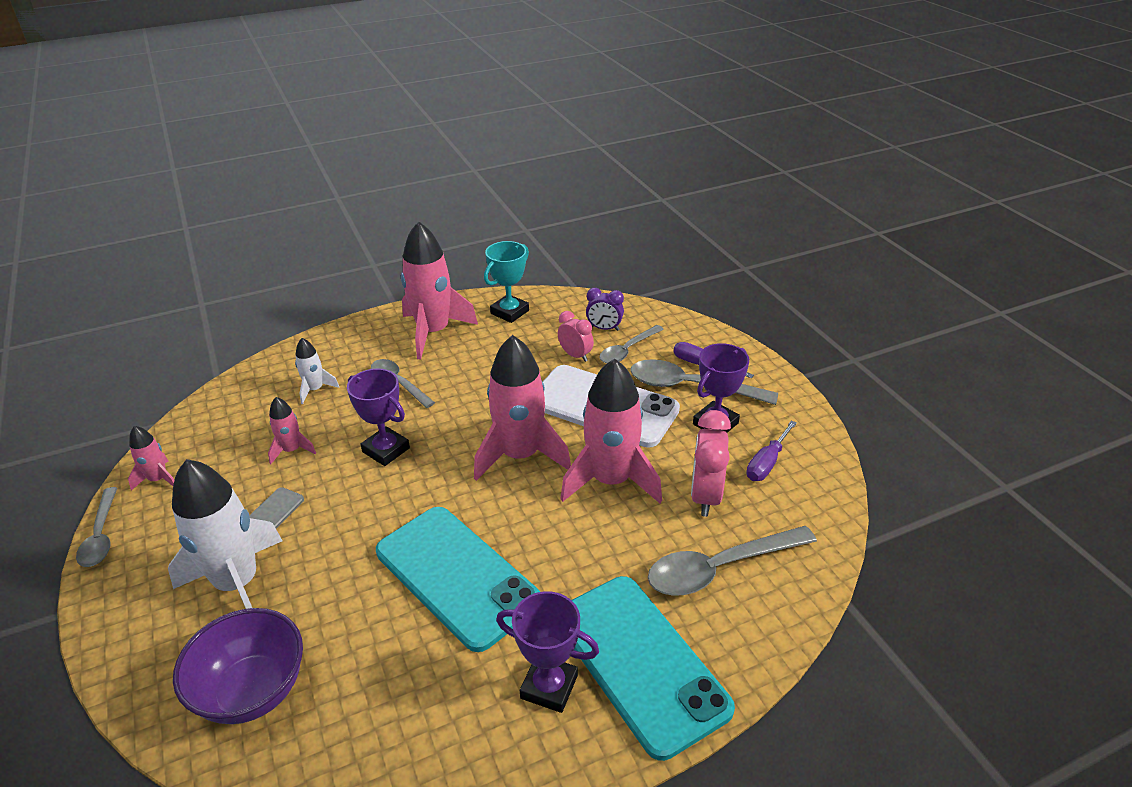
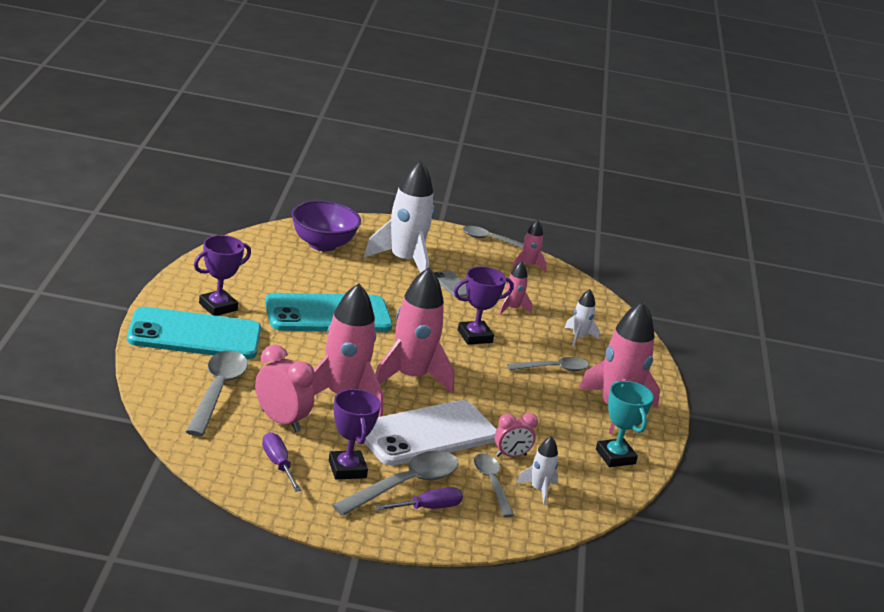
camera: 115 degrees right, 10 degrees down
purple clock [586,288,624,331] -> white rocket [516,436,558,505]

